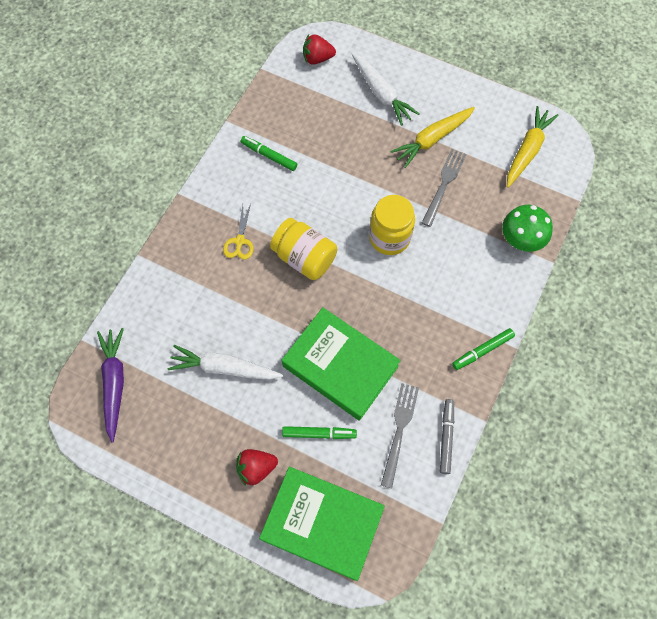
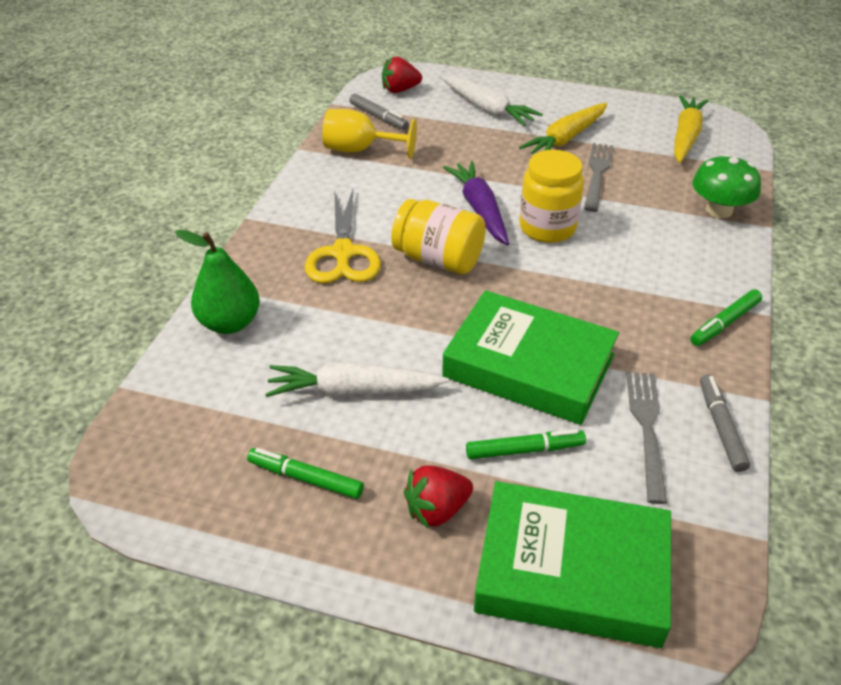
camera: 10 degrees left, 25 degrees down
purple carrot [97,328,124,442] -> purple carrot moved to [443,161,509,246]
yellow scissors [223,203,254,259] -> yellow scissors [305,190,381,283], size x1.72
green marker [241,136,297,171] -> green marker moved to [247,448,364,499]
none -> green pear [175,230,260,334]
none -> yellow goblet [322,109,417,159]
none -> grey marker [349,93,409,130]

